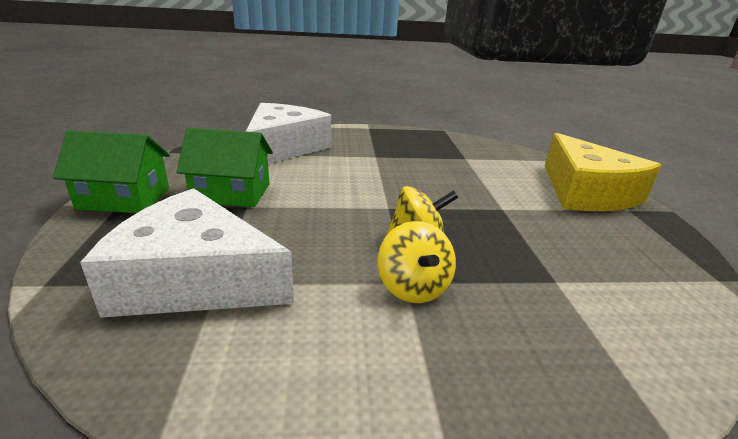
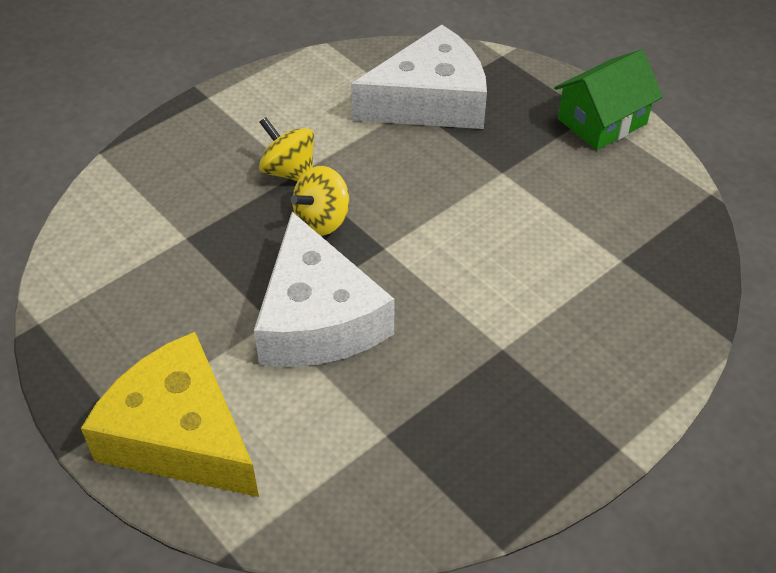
camera: 145 degrees right, 20 degrees up
green house [177,128,273,207] -> none
white cheese [245,103,331,164] -> white cheese moved to [254,212,394,367]

